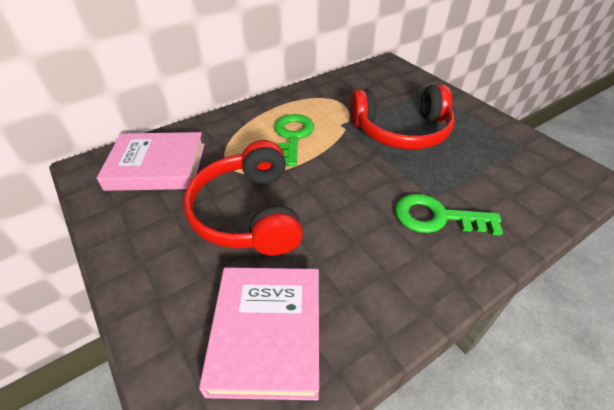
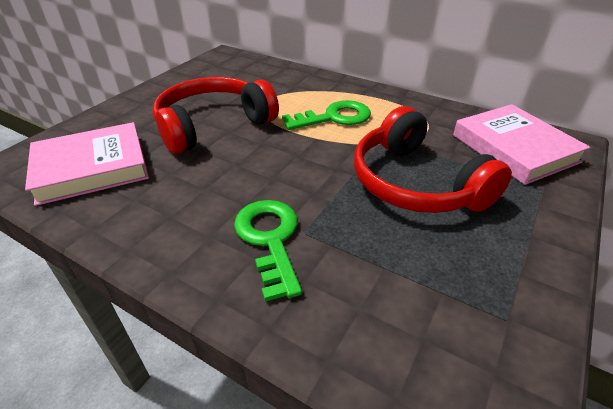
camera: 65 degrees right, 5 degrees down
pink book [97,132,205,191] -> pink book moved to [453,104,590,185]

